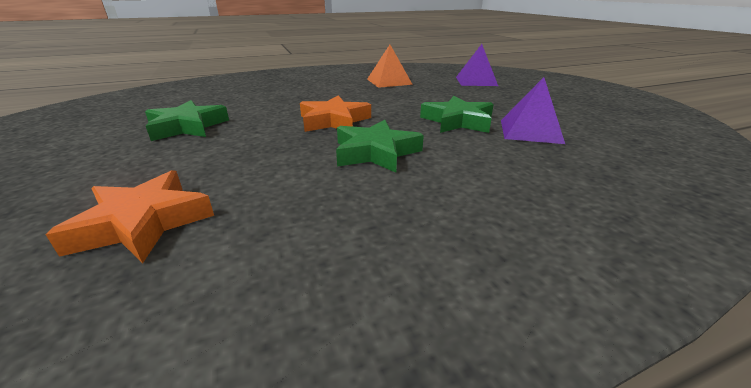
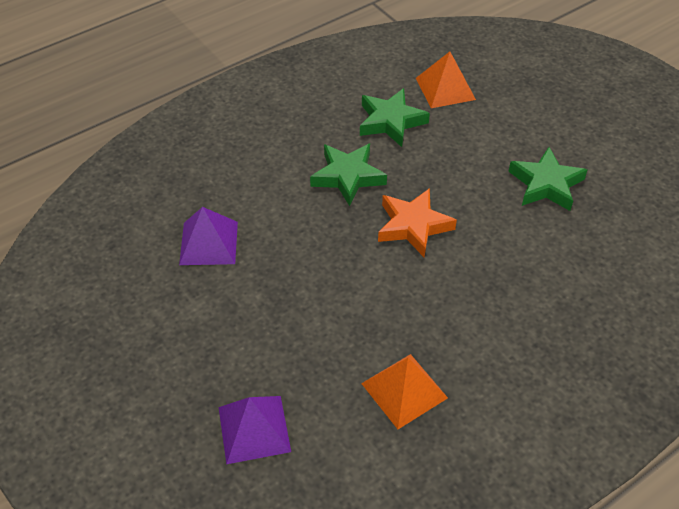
camera: 165 degrees right, 20 degrees up
orange star [46,170,214,263] -> orange pyramid [416,52,476,108]
green star [420,96,494,133] -> green star moved to [360,88,430,147]

